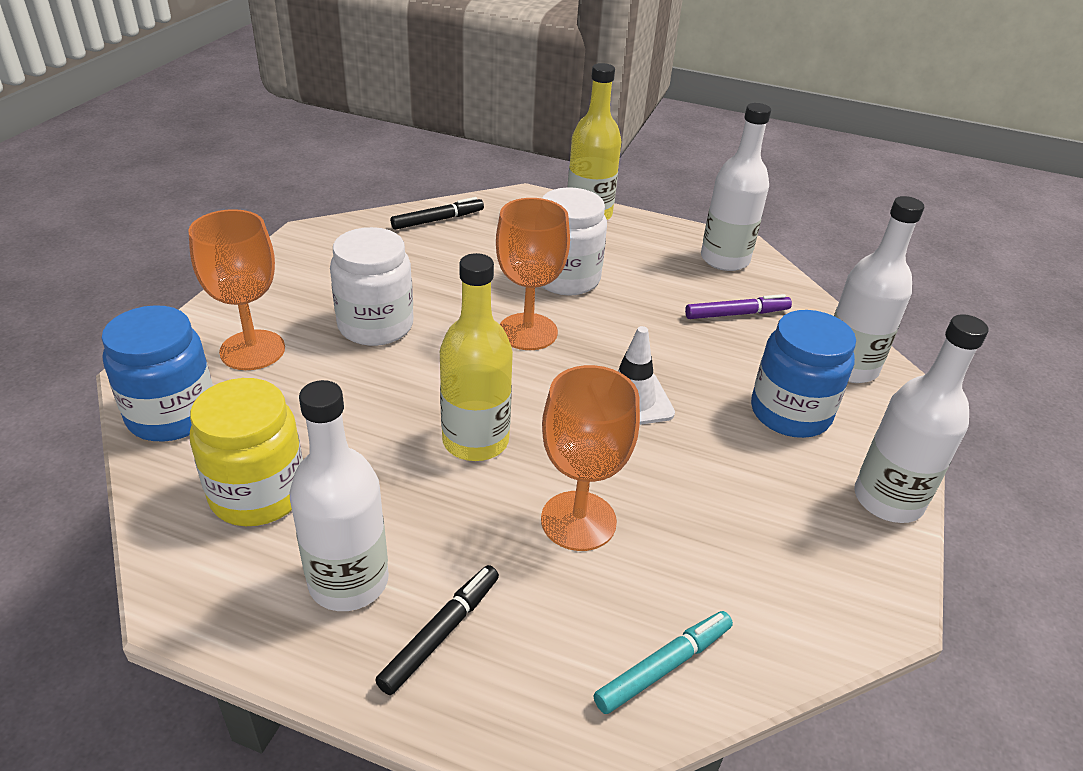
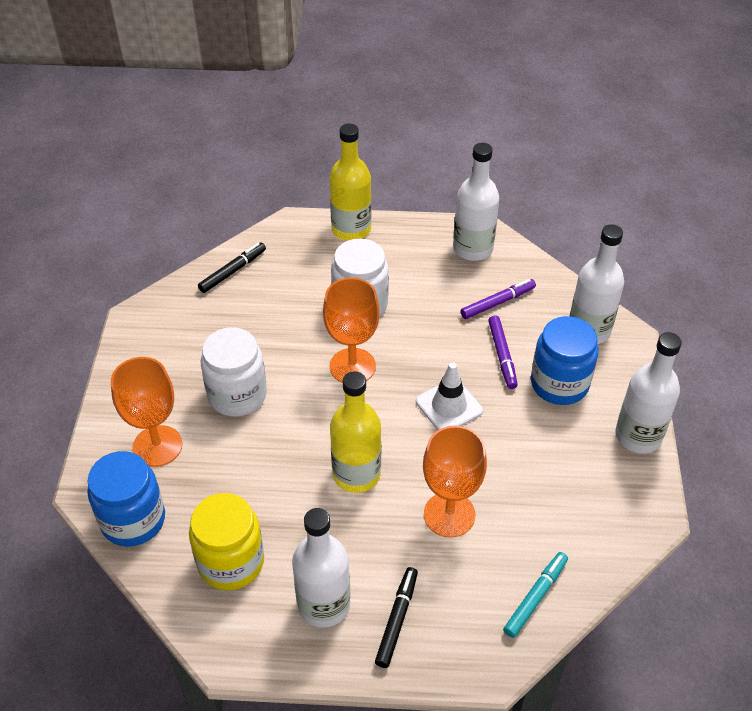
camera: 15 degrees left, 10 degrees up
none -> purple marker [488,316,518,389]

